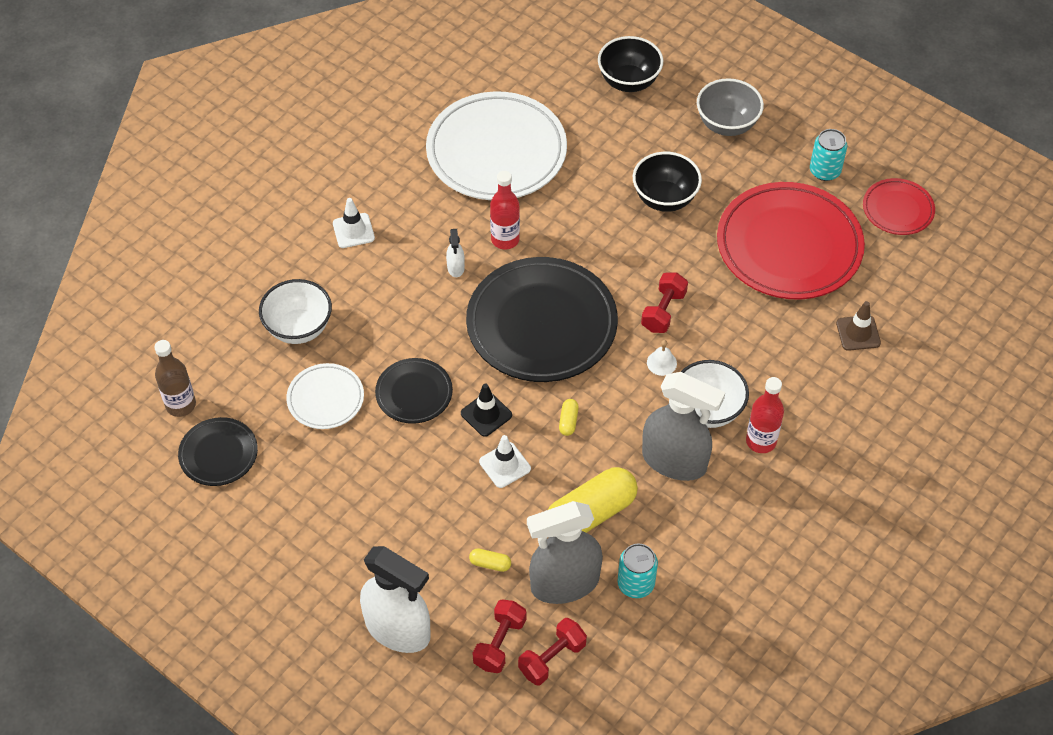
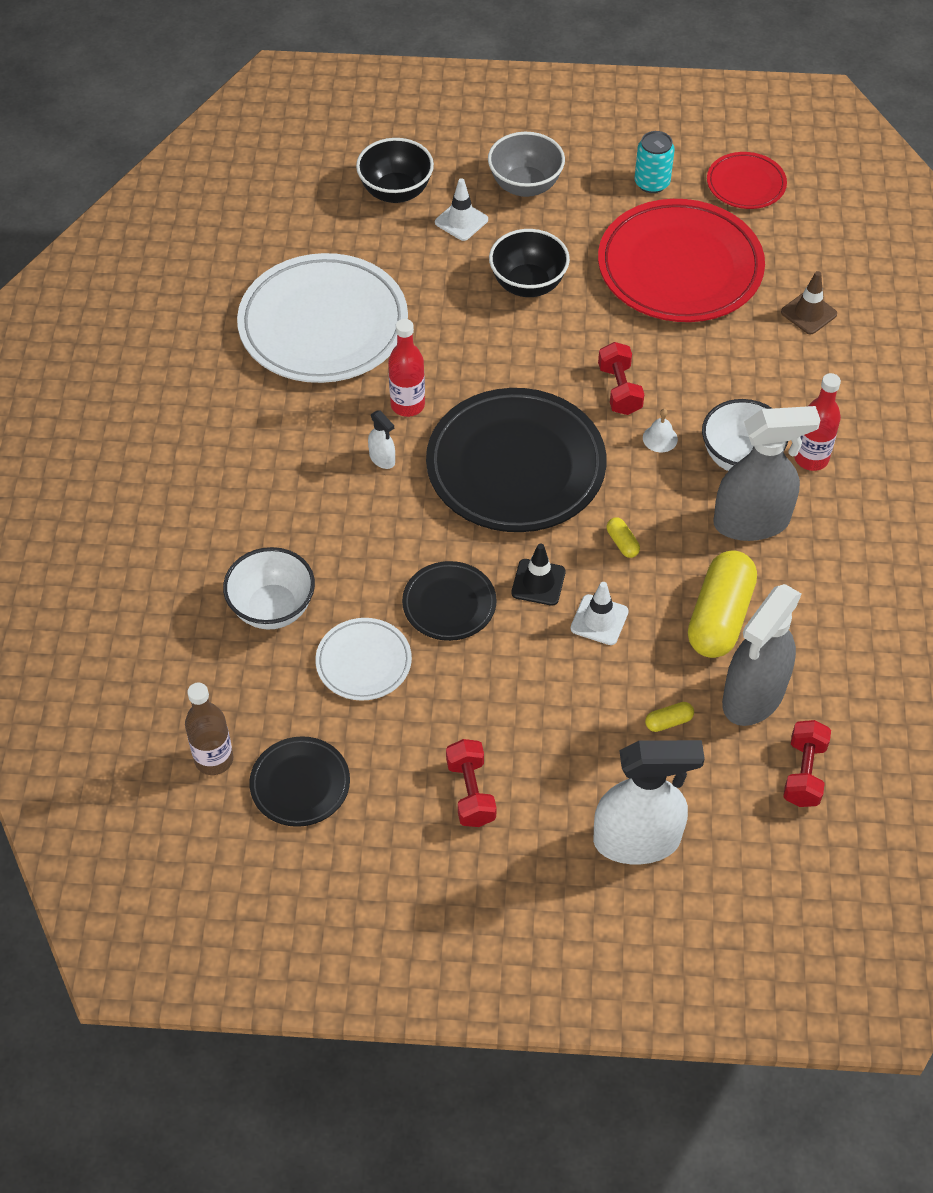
camera: 35 degrees left, 0 degrees up
white traffic cone [333,198,375,248] -> white traffic cone moved to [435,178,488,241]
red dumbbell [473,599,526,673] -> red dumbbell moved to [446,739,497,827]
turquoise can [617,543,658,598] -> none

